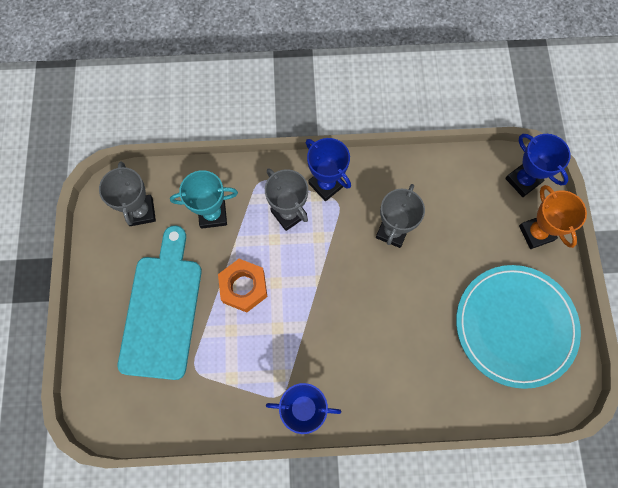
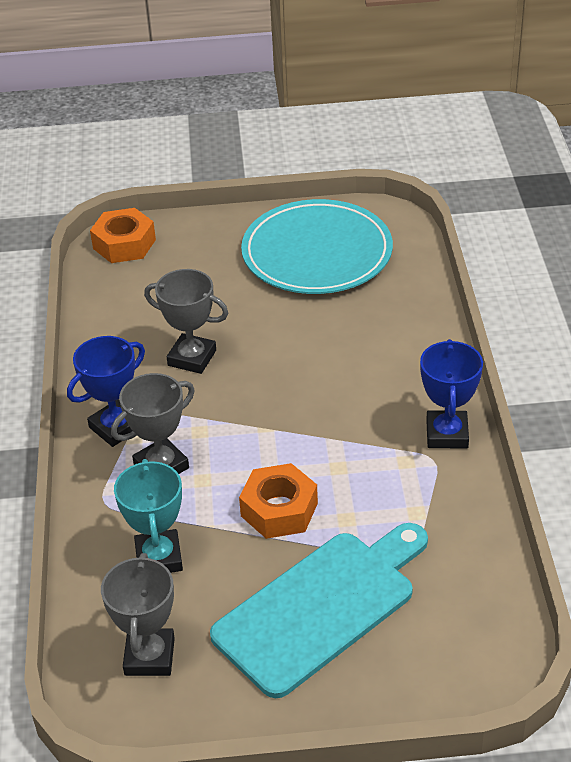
camera: 90 degrees left, 30 degrees down
grey trophy [99,161,156,226] -> grey trophy turned 75 degrees counterclockwise [101,553,175,676]
turquoise cutting board [118,225,202,380] -> turquoise cutting board turned 135 degrees clockwise [210,523,428,698]
blue trophy [505,134,570,197] -> orange nut [90,208,156,263]
orange trophy [519,185,587,249] -> none

